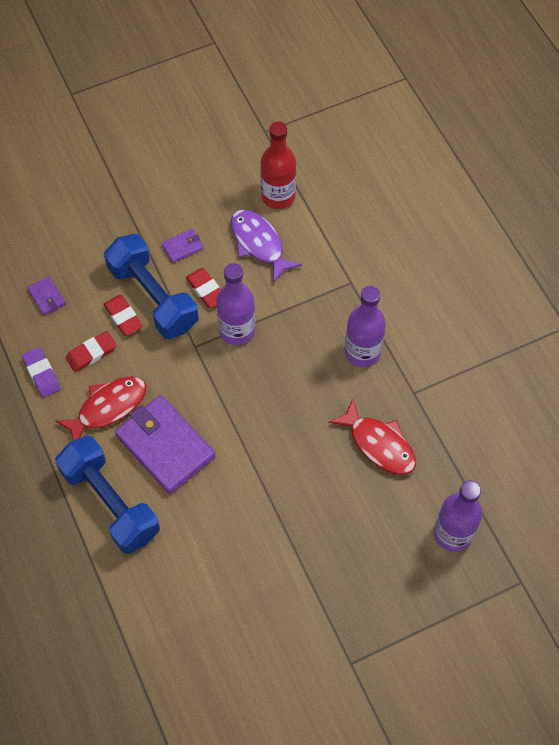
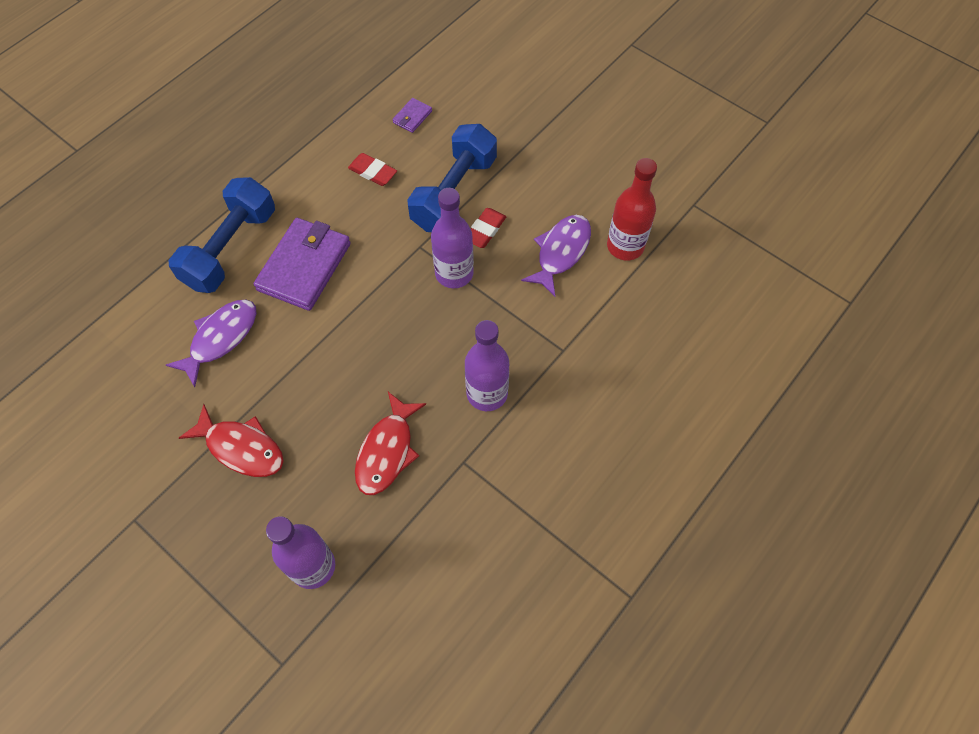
camera: 65 degrees right, 0 degrees up
purple eraser [22,347,61,398] -> none
red fish [55,376,146,441] -> red fish moved to [179,404,284,477]
red eraser [104,295,143,336] -> none
purple wallet [162,229,204,263] -> none
none -> purple fish [166,300,257,387]

